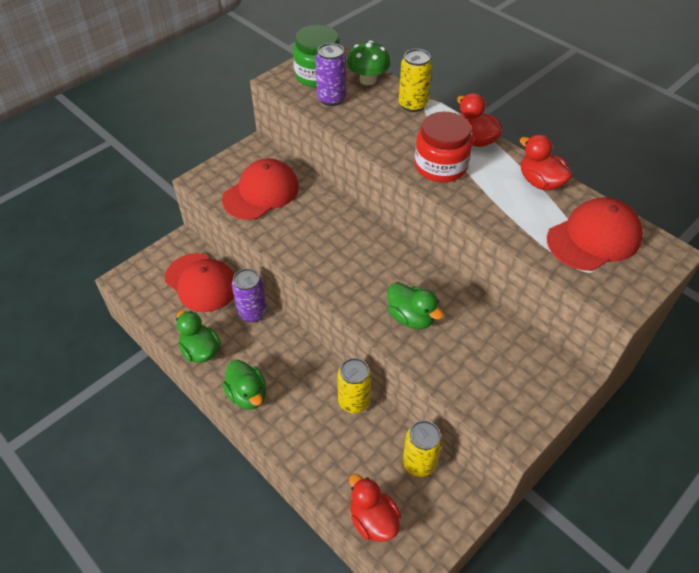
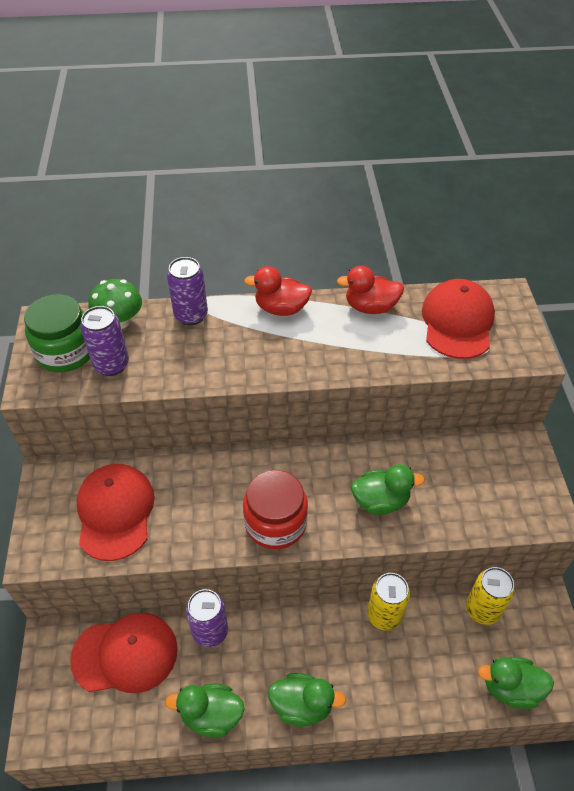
camera: 50 degrees left, 0 degrees up
red duck [349,474,401,542] -> green duck [478,657,554,709]
yellow can [399,49,432,112] -> purple can [167,257,208,325]
red jar [415,112,473,182] -> red jar moved to [243,470,308,549]

